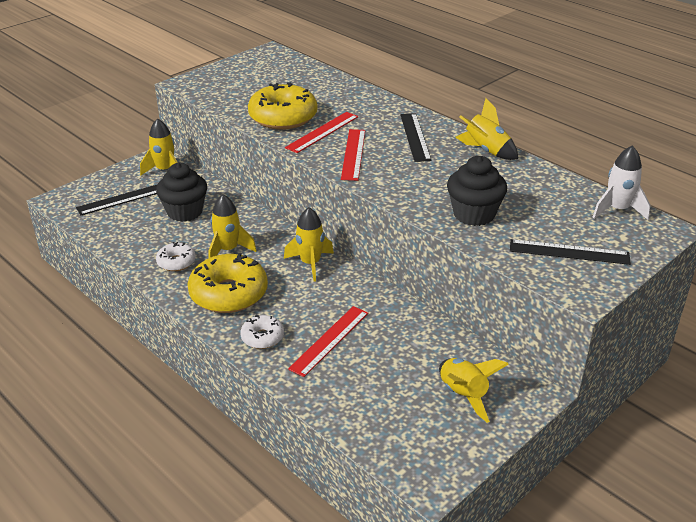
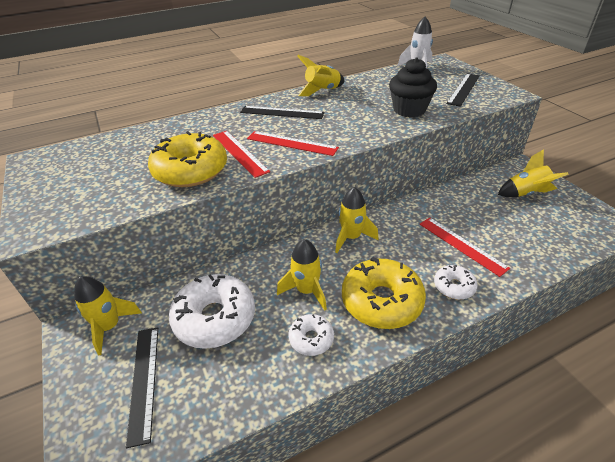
camera: 70 degrees left, 5 degrees up
black cupcake [156,163,207,222] -> white donut [169,274,255,349]

